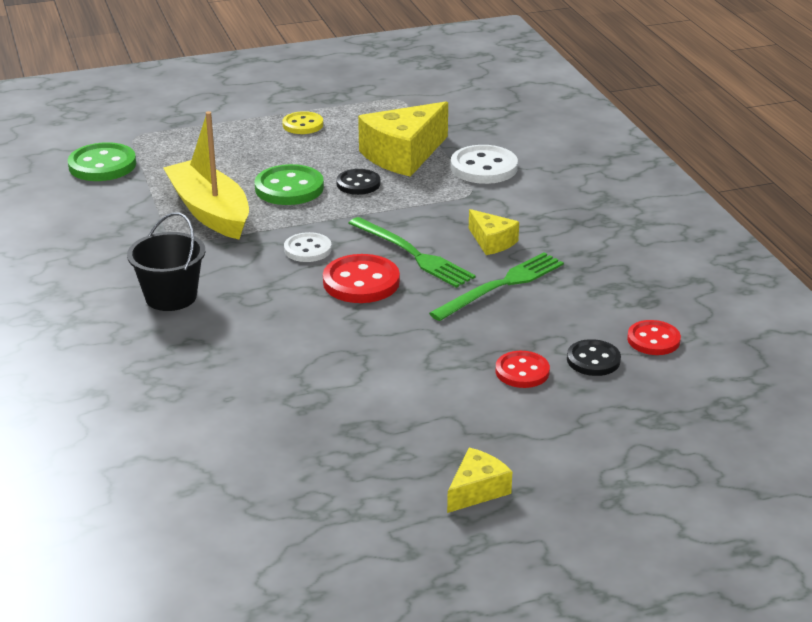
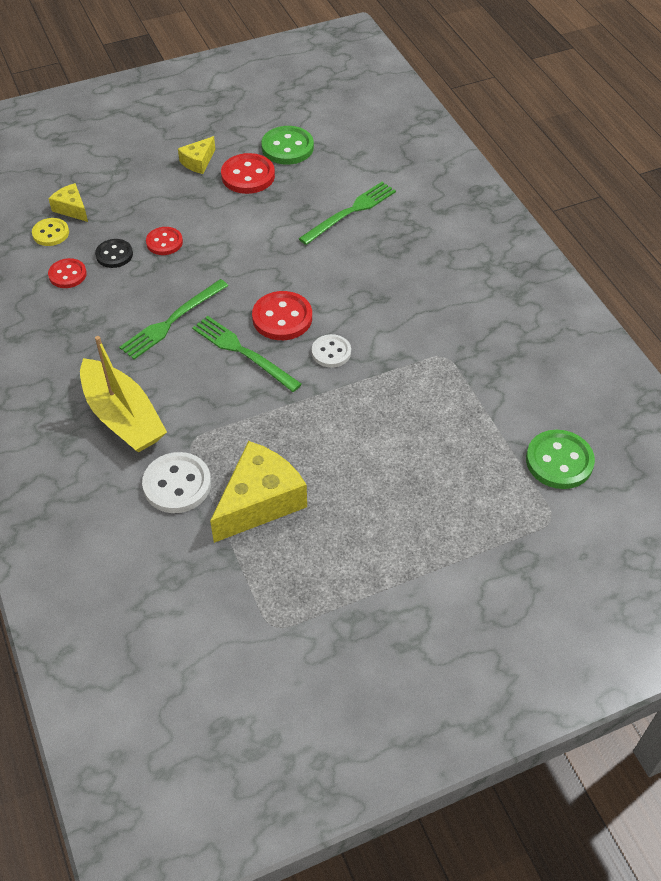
camera: 175 degrees right, 20 degrees up
black bucket [127,212,205,311] -> none
yellow boat [163,111,249,240] -> yellow boat moved to [80,336,167,453]
green button [255,164,324,205] -> green button moved to [261,126,314,165]
yellow button [282,111,323,134] -> yellow button moved to [32,218,69,246]
black button [336,169,380,195] -> none
yellow cheese [469,209,519,255] -> yellow cheese moved to [48,183,88,222]
none -> red button [221,153,275,194]
none -> green fork [298,182,396,245]

